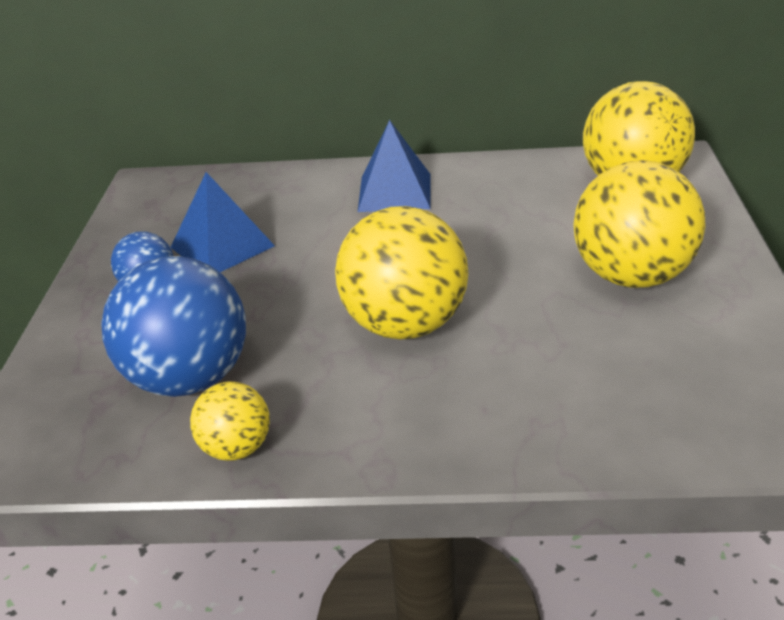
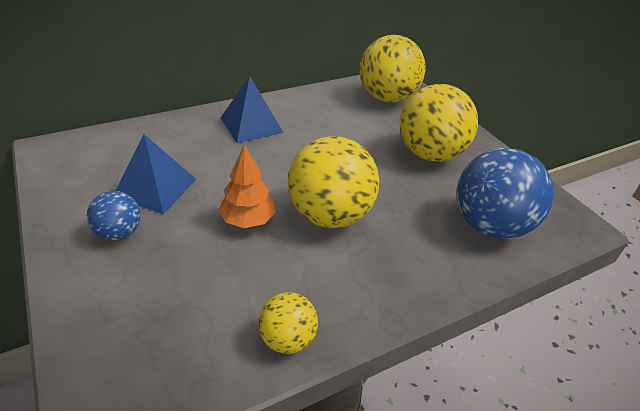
camera: 35 degrees left, 5 degrees up
blue ball [101,256,246,397] -> blue ball moved to [456,148,554,239]
none -> orange tree [218,145,276,228]

